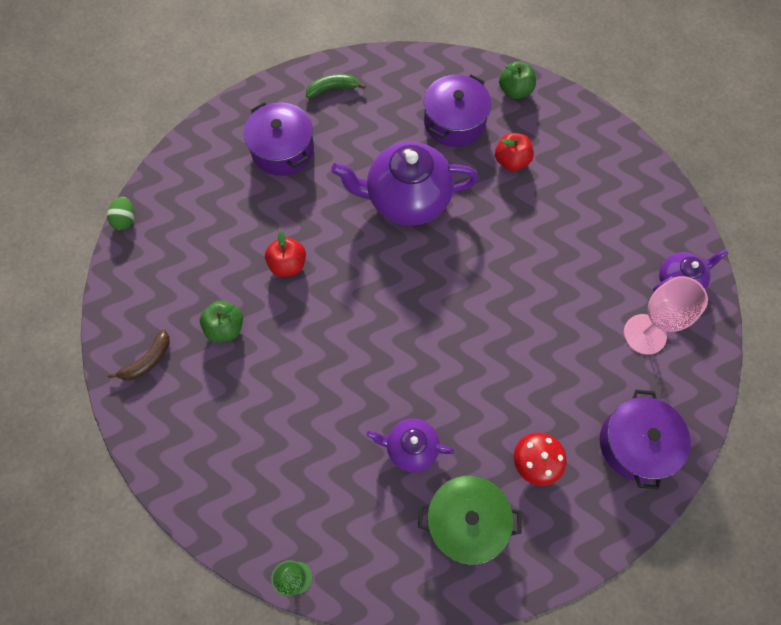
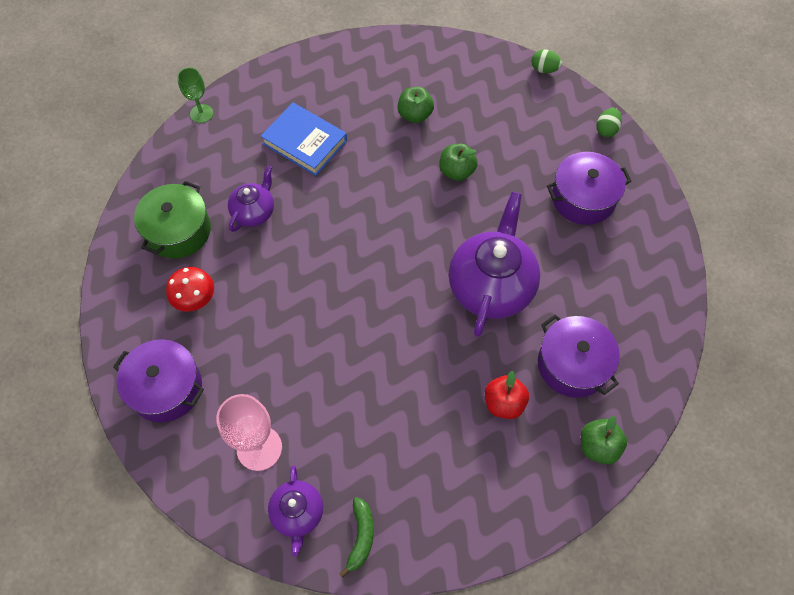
camera: 110 degrees right, 5 degrees down
brown banana [108,330,170,381] -> none
red apple [265,231,306,277] -> green apple [440,144,478,181]
green banana [306,74,365,98] -> green banana moved to [339,497,374,578]
none -> blue book [260,103,347,176]
none -> green egg [596,108,622,137]

